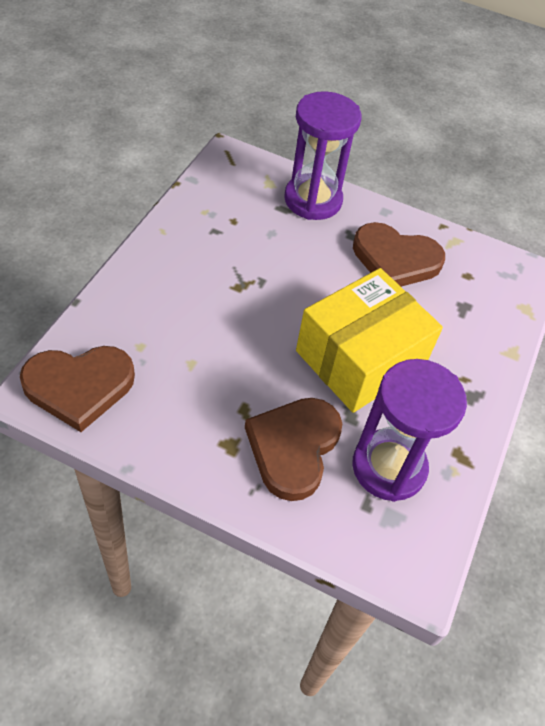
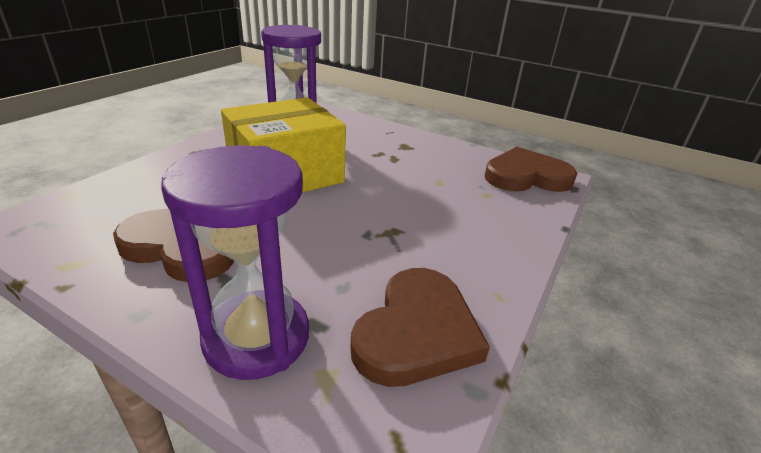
camera: 170 degrees left, 20 degrees down
brown heart [245,398,342,501] -> brown heart moved to [350,268,490,387]

